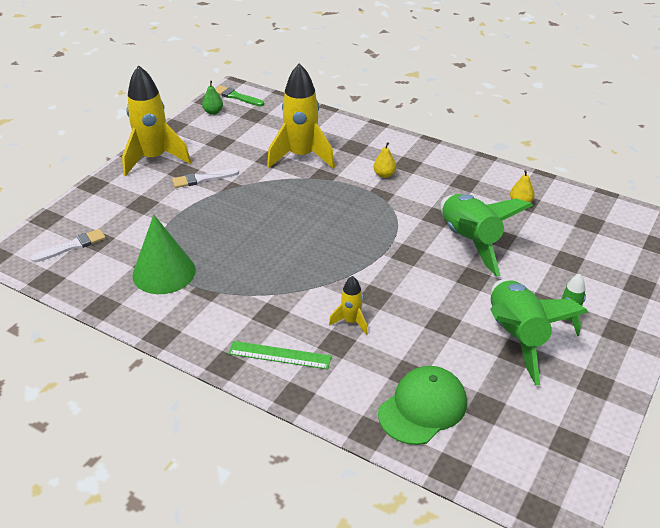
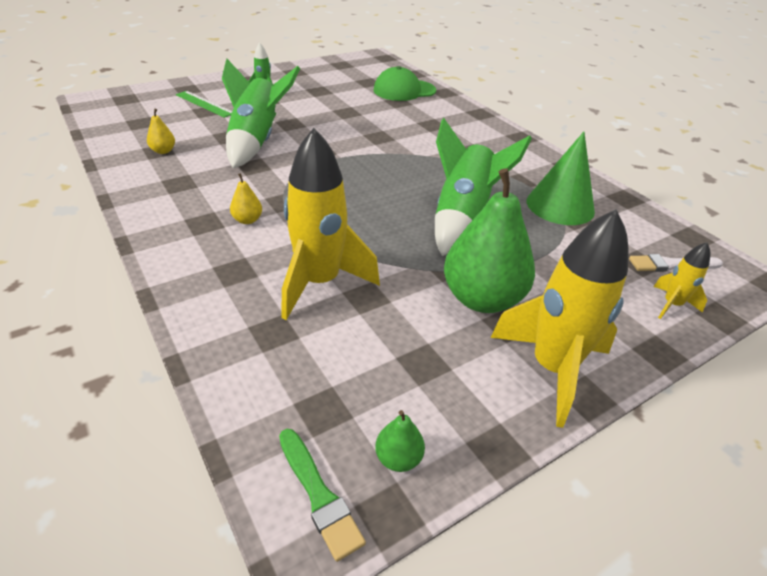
camera: 155 degrees left, 0 degrees up
white brush [172,168,239,188] -> green pear [444,168,535,313]
green ruler [228,341,332,369] -> green ruler moved to [176,91,232,118]
yellow rocket [329,276,368,335] -> yellow rocket moved to [653,242,710,319]
green rocket [490,279,588,385] -> green rocket moved to [435,118,532,256]

